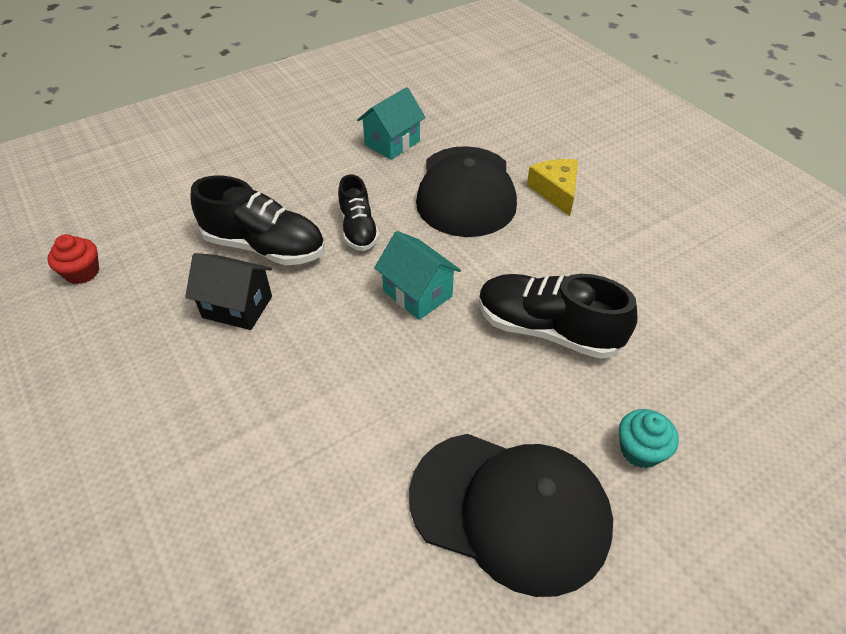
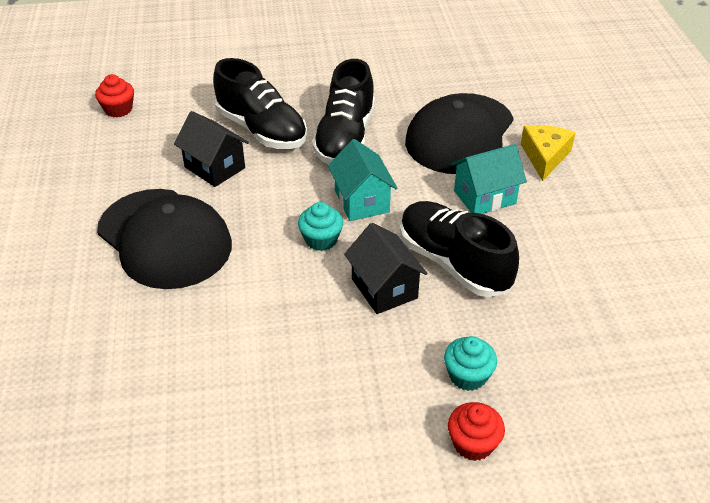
camera: 25 degrees right, 5 degrees down
black shoe [338,175,379,251] -> black shoe [312,59,375,164], size x1.59
turquoise house [357,87,426,160] -> turquoise house moved to [451,144,527,214]
black cap [409,434,613,597] -> black cap moved to [97,189,232,289]
none -> turquoise cupcake [298,202,343,251]
none -> black house [344,223,428,314]
none -> red cupcake [448,402,505,461]

